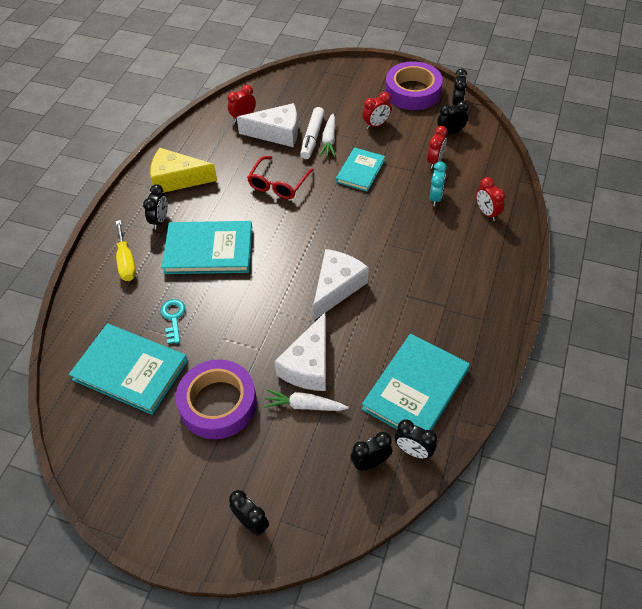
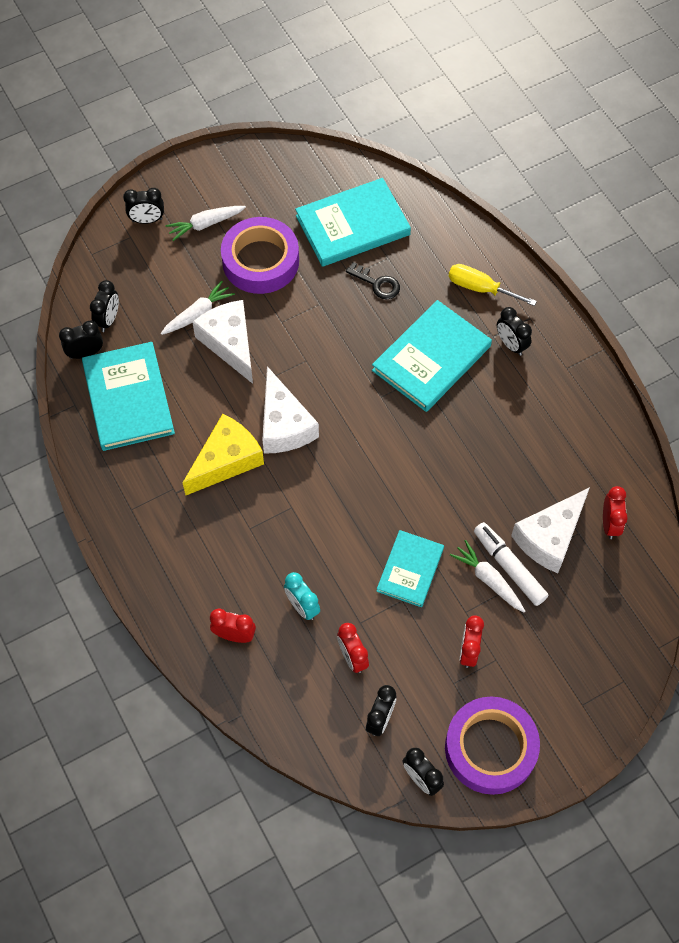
camera: 130 degrees right, 10 degrees up
yellow cheese [150,148,217,193] -> yellow cheese moved to [183,414,264,495]
turquoise key [160,299,186,344] -> black key [346,262,400,299]
red glasses [247,156,314,199] -> none
turquoise book [336,147,385,192] -> turquoise book turned 45 degrees clockwise [377,530,444,607]
none -> white carrot [166,206,246,241]

